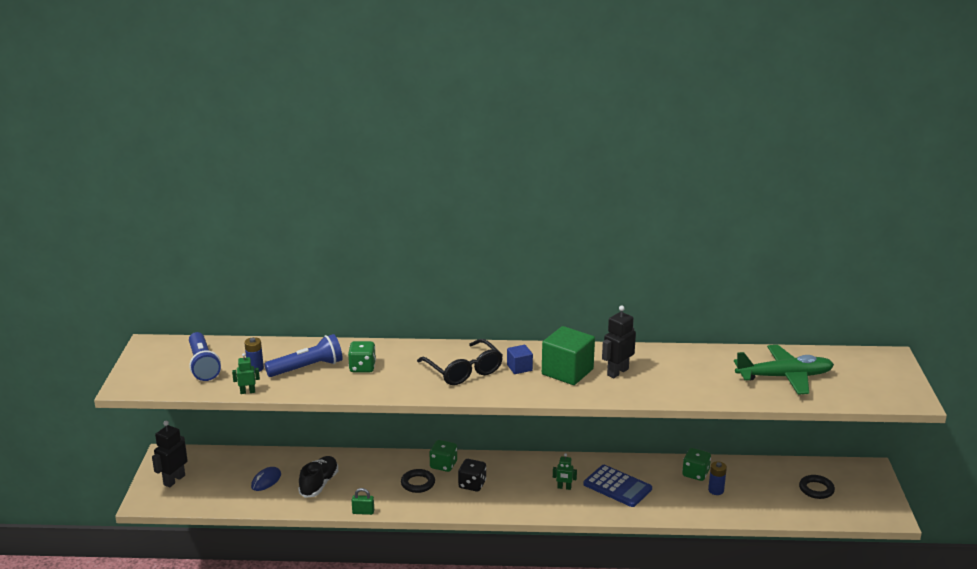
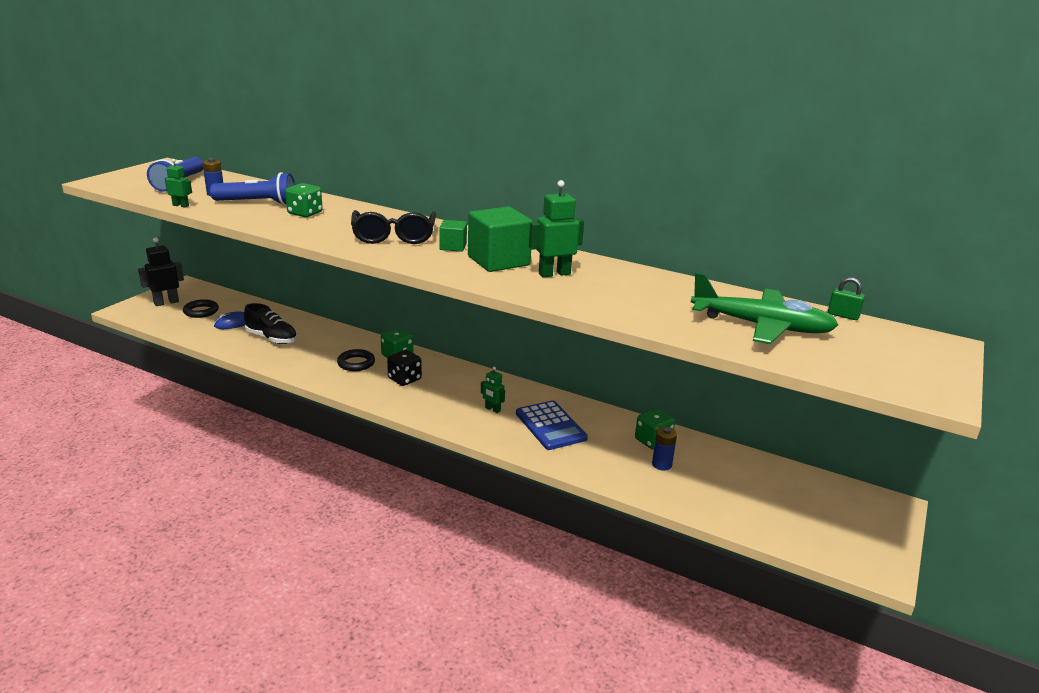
camera: 25 degrees right, 0 degrees up
black shoe [298,456,338,498] -> black shoe turned 75 degrees clockwise [244,303,297,344]
green padlock [352,488,374,515] -> green padlock moved to [828,277,865,320]
blue cube [507,345,533,374] -> green cube [439,220,467,252]
black robot [602,306,636,378] -> green robot [529,180,584,277]
black ring [799,475,835,499] -> black ring moved to [183,299,219,318]

